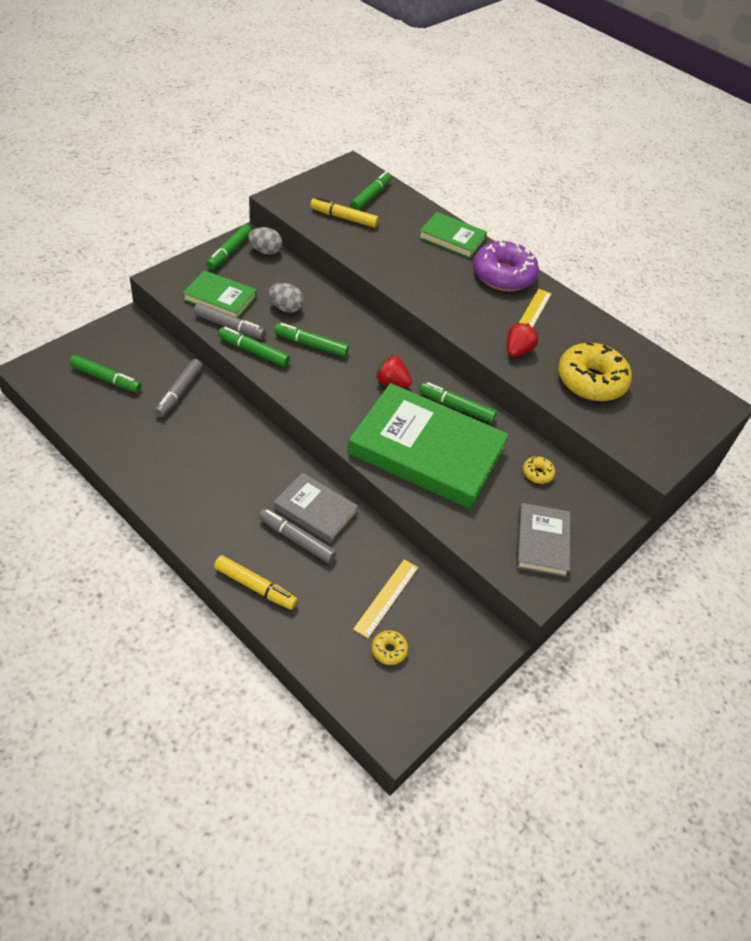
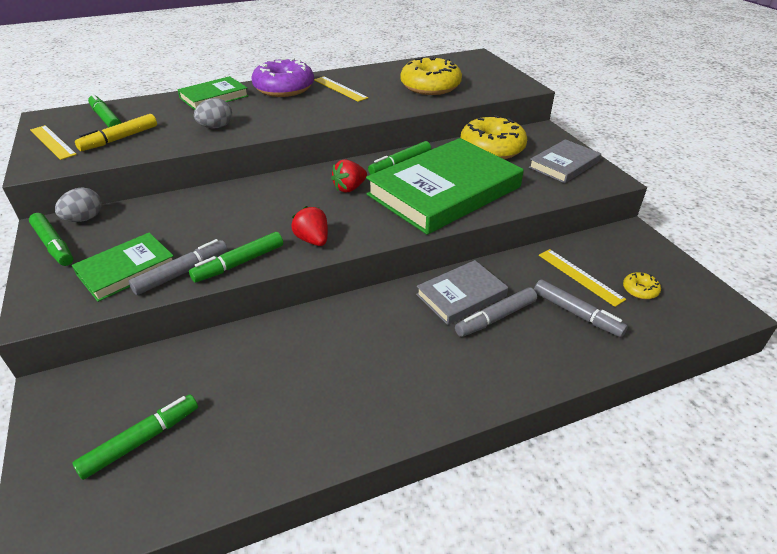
camera: 60 degrees left, 10 degrees down
grey marker [154,359,203,417] -> grey marker moved to [534,279,628,337]
yellow marker [214,555,298,610] -> none
grey egg [269,283,304,313] -> grey egg moved to [194,98,232,128]
green marker [274,323,349,357] -> none
red strawberry [507,323,539,357] -> red strawberry moved to [291,206,328,246]
grey book [516,503,570,577] -> grey book turned 75 degrees counterclockwise [529,139,601,183]
yellow donut [523,456,555,484] -> yellow donut [461,115,527,159], size x2.35
none -> yellow ruler [30,125,77,160]

